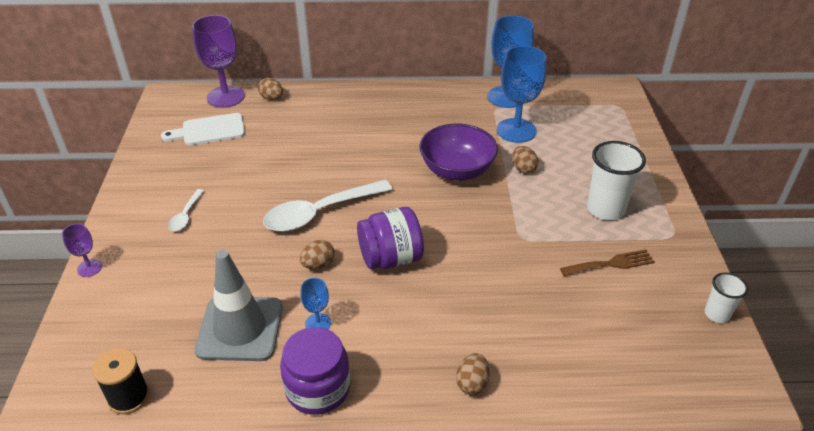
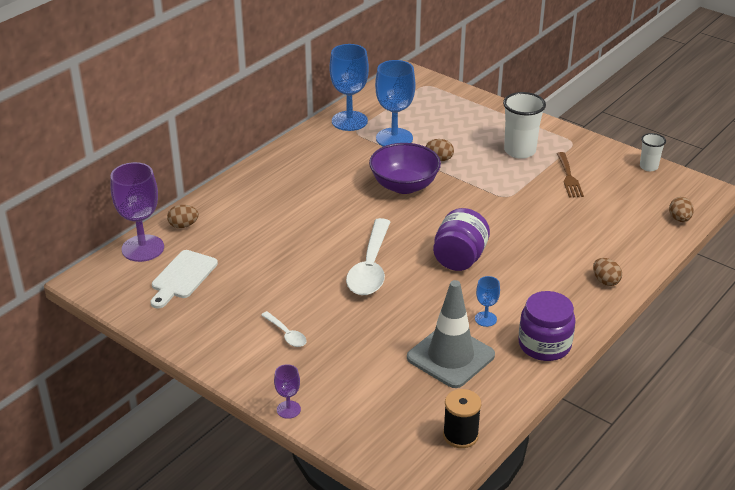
camera: 50 degrees left, 5 degrees down
brown egg [300,240,335,269] -> brown egg moved to [669,197,694,222]
brown fork [560,249,655,276] -> brown fork turned 150 degrees clockwise [557,152,584,198]

